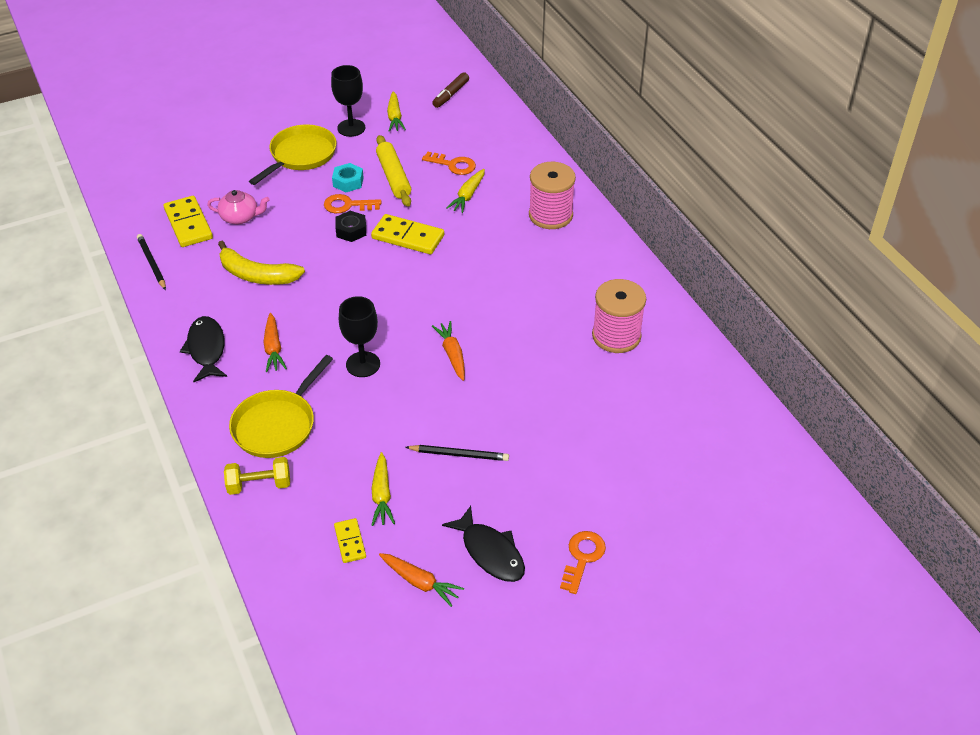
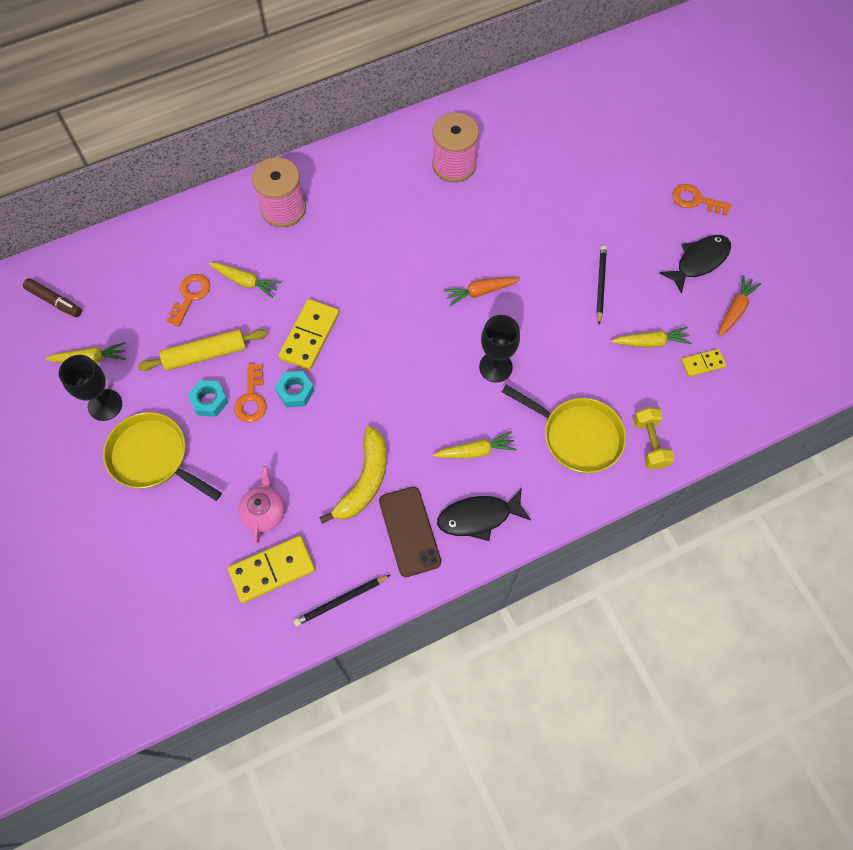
camera: 90 degrees left, 20 degrees up
orange carrot [264,313,287,372] -> yellow carrot [433,431,517,458]
black nut [335,211,366,242] -> turquoise nut [275,371,314,407]
none -> brown phone [379,487,441,577]

